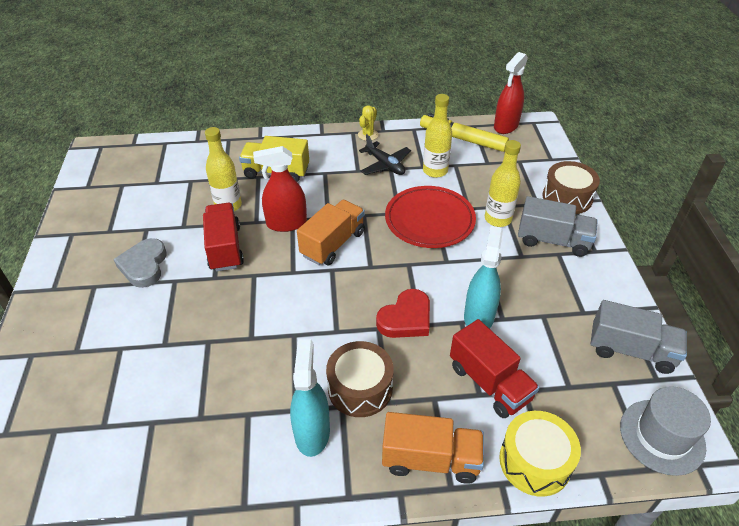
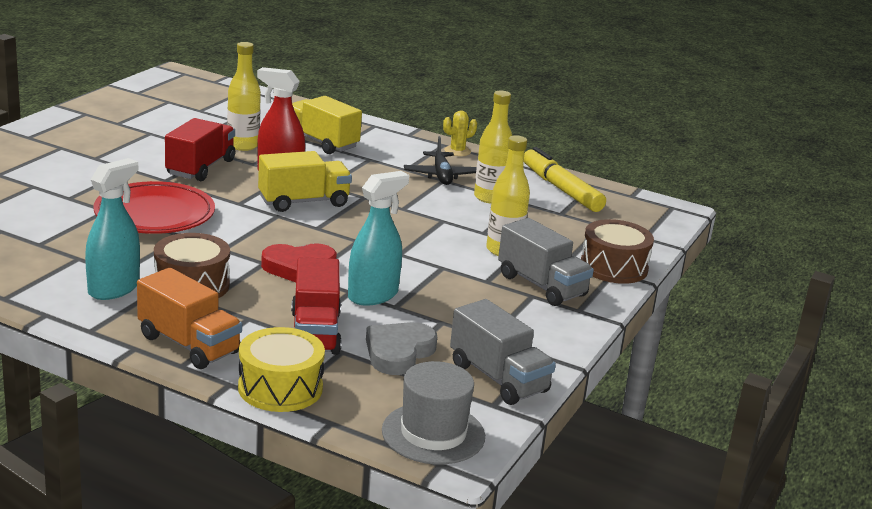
camera: 30 degrees right, 20 degrees down
grey heart [113,238,167,288] -> grey heart moved to [366,322,437,375]
orange truck [297,200,365,266] -> yellow truck [258,151,352,212]
red plate [385,186,476,248] -> red plate moved to [93,181,215,234]
red spray bottle [494,52,528,134] -> none

